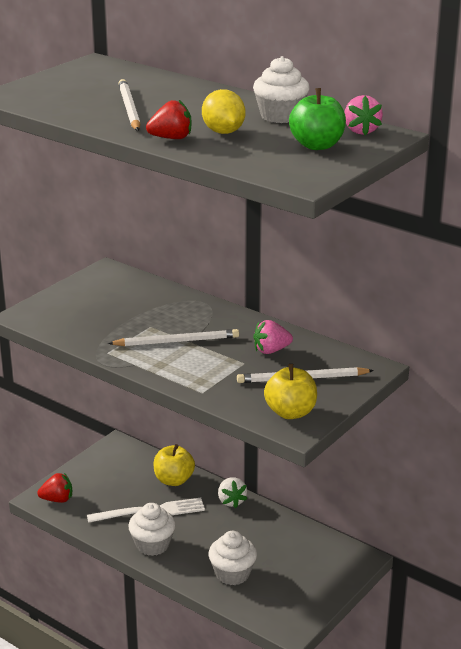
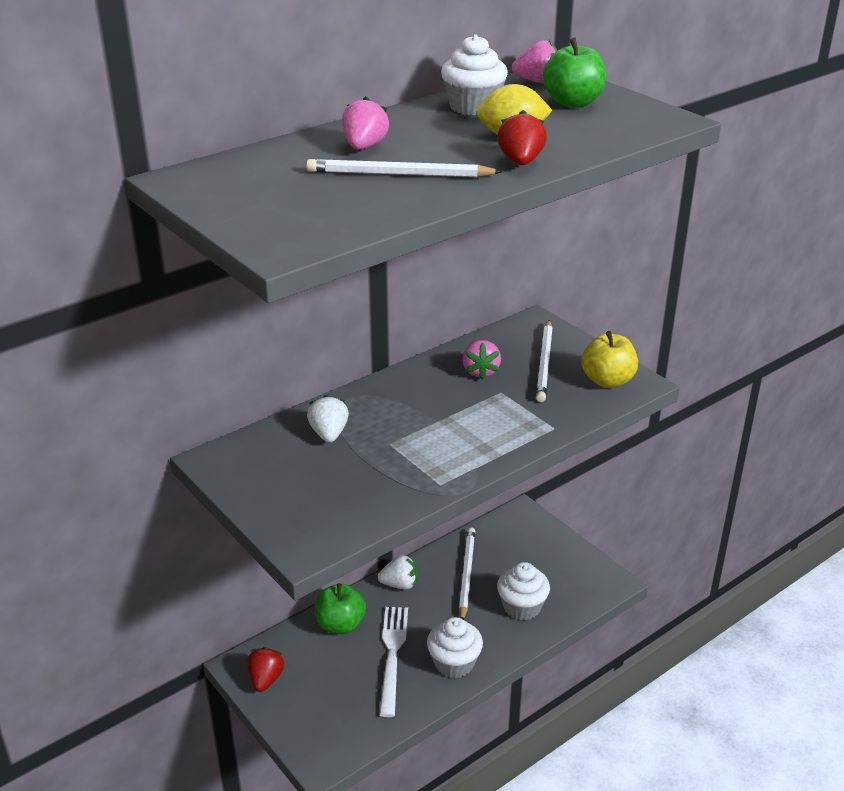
camera: 75 degrees left, 5 degrees up
red strawberry [37,473,72,503] -> red strawberry moved to [247,647,285,692]
white pencil [108,329,239,346] -> white pencil moved to [459,527,475,620]
yellow apple [153,444,195,486] -> green apple [315,583,366,634]
none -> white strawberry [307,394,349,442]
none -> pink strawberry [342,96,389,150]

